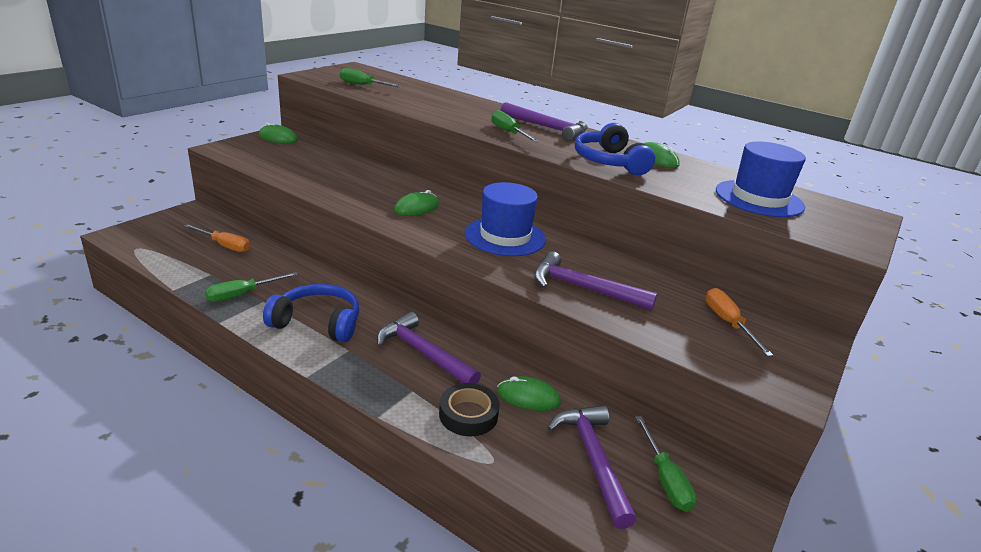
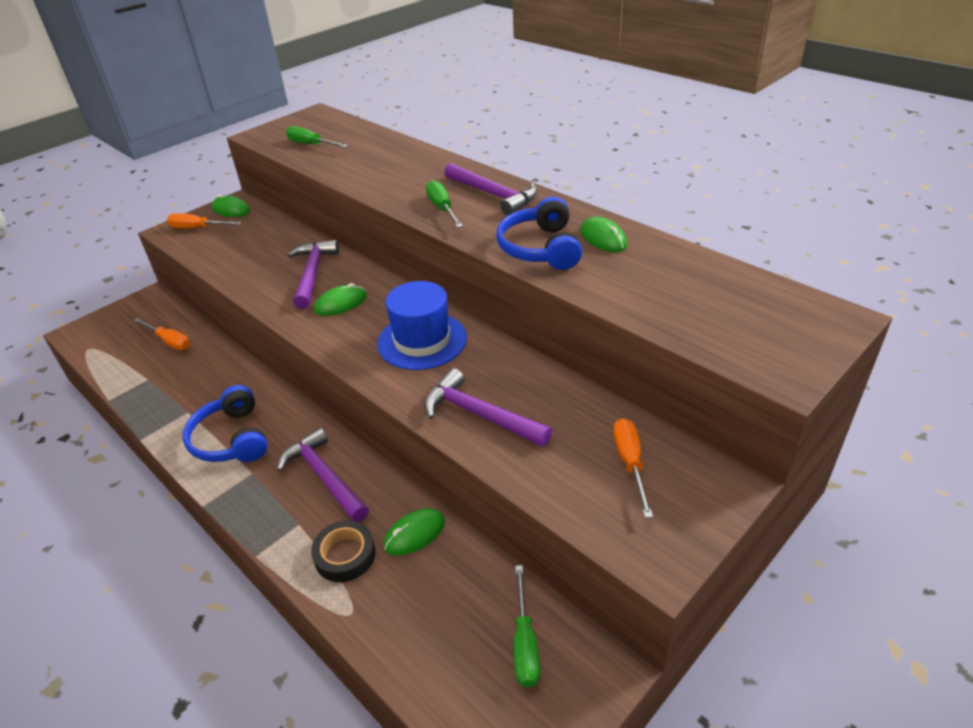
camera: 15 degrees right, 10 degrees up
green screwdriver [205,272,298,302] -> none
blue headphones [263,284,359,342] -> blue headphones turned 135 degrees counterclockwise [183,385,268,462]
green mouse [497,376,561,411] -> green mouse turned 60 degrees counterclockwise [384,508,445,556]
purple hammer [547,405,636,529] -> purple hammer moved to [288,240,339,309]
blue hat [716,141,806,217] -> none
none -> orange screwdriver [167,214,242,228]

